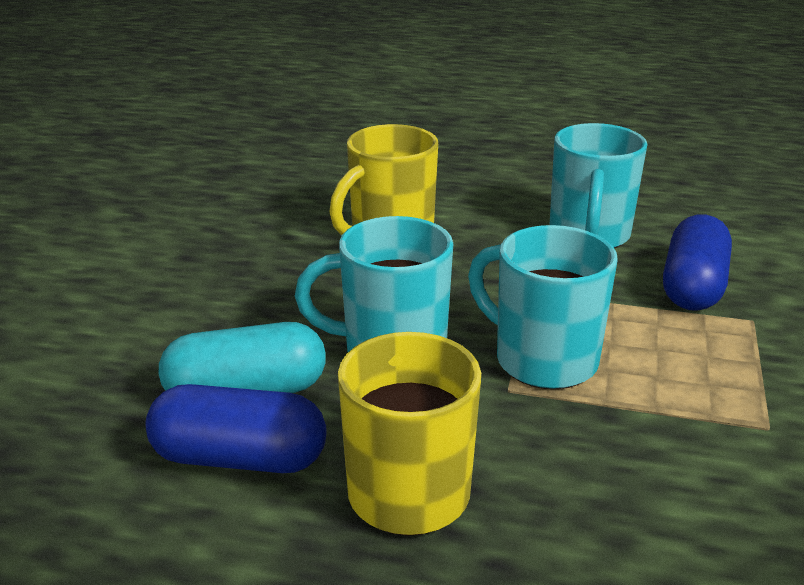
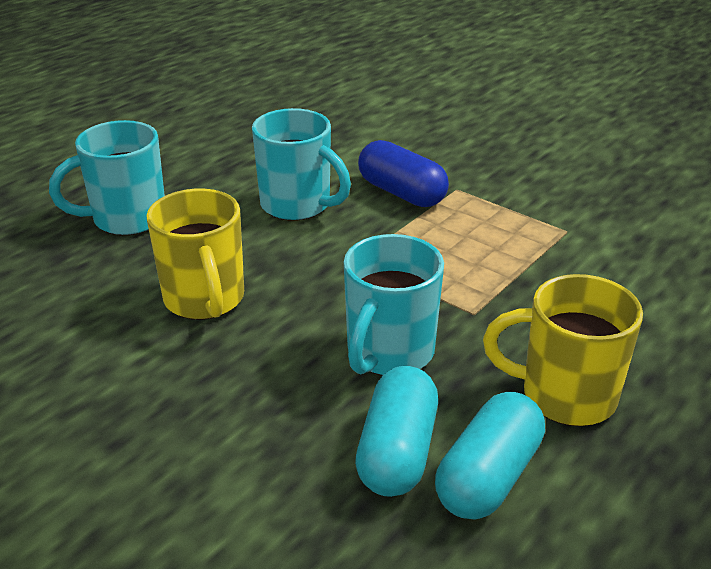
camera: 65 degrees left, 5 degrees up
blue capsule [145,384,327,473] -> turquoise capsule [435,392,545,519]
turquoise mug [468,225,618,389] -> turquoise mug moved to [49,120,165,235]

